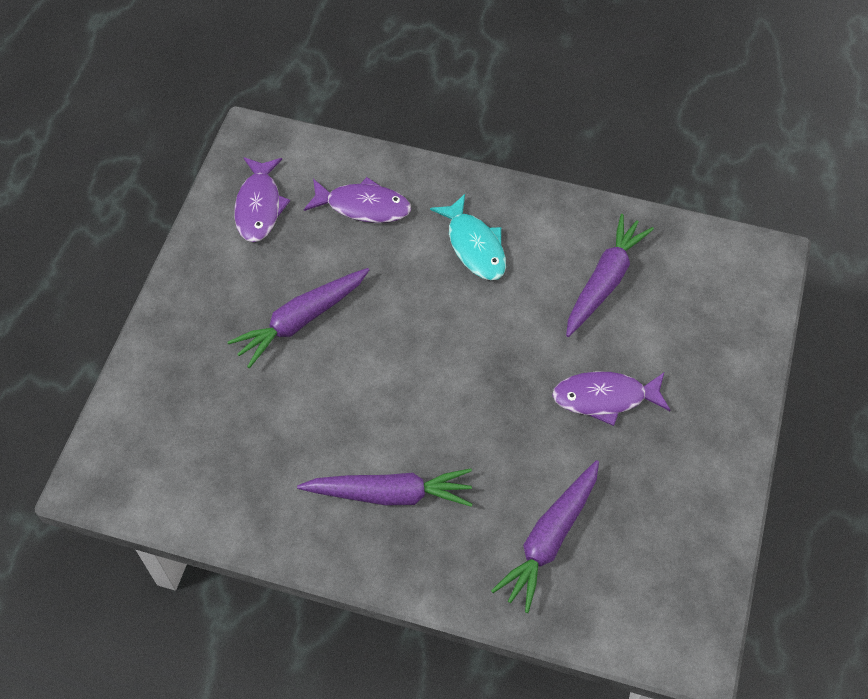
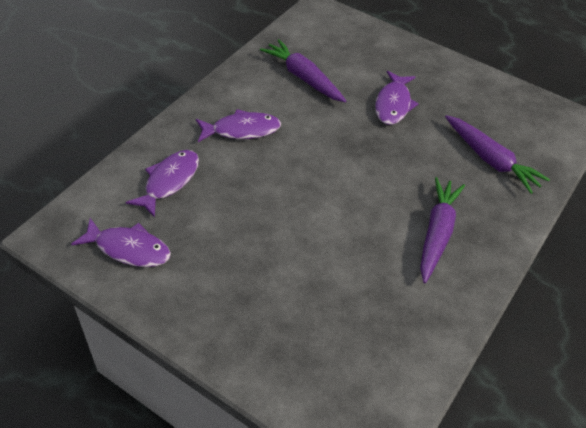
camera: 75 degrees left, 10 degrees down
purple carrot [227,268,369,368] -> none
turquoise fish [430,194,506,280] -> purple fish [196,109,281,142]

